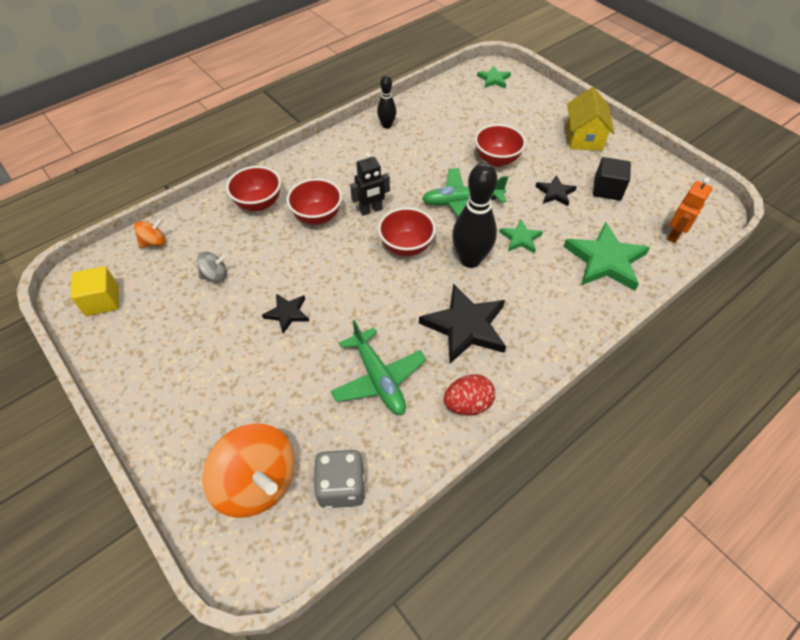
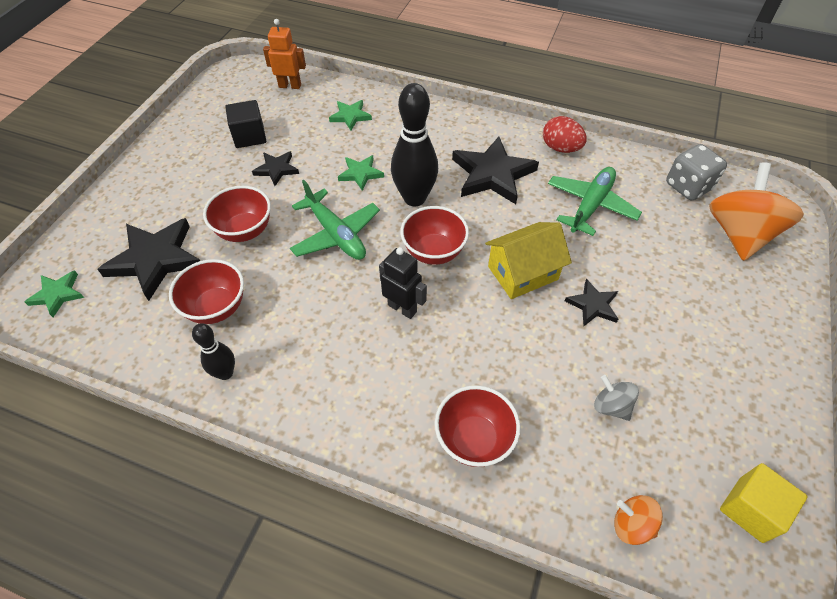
camera: 120 degrees left, 0 degrees up
red bowl [286,178,342,225] -> red bowl moved to [169,259,244,324]
green star [563,222,650,291] -> green star [329,100,372,130], size x0.53
yellow house [566,87,615,151] -> yellow house moved to [485,222,572,299]
none -> black star [97,218,200,301]

